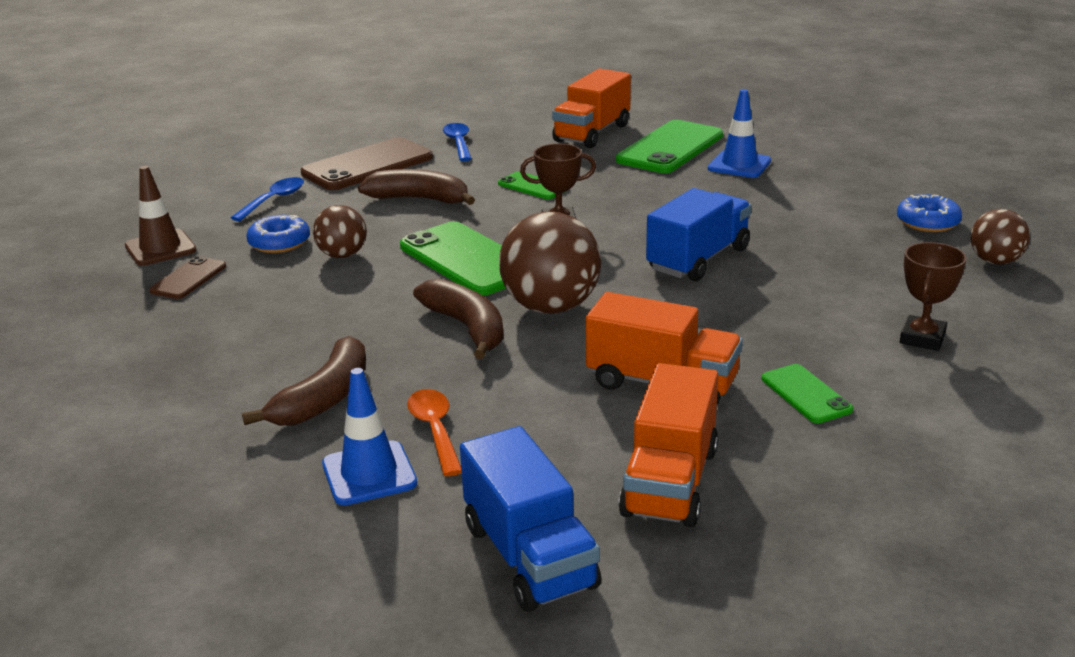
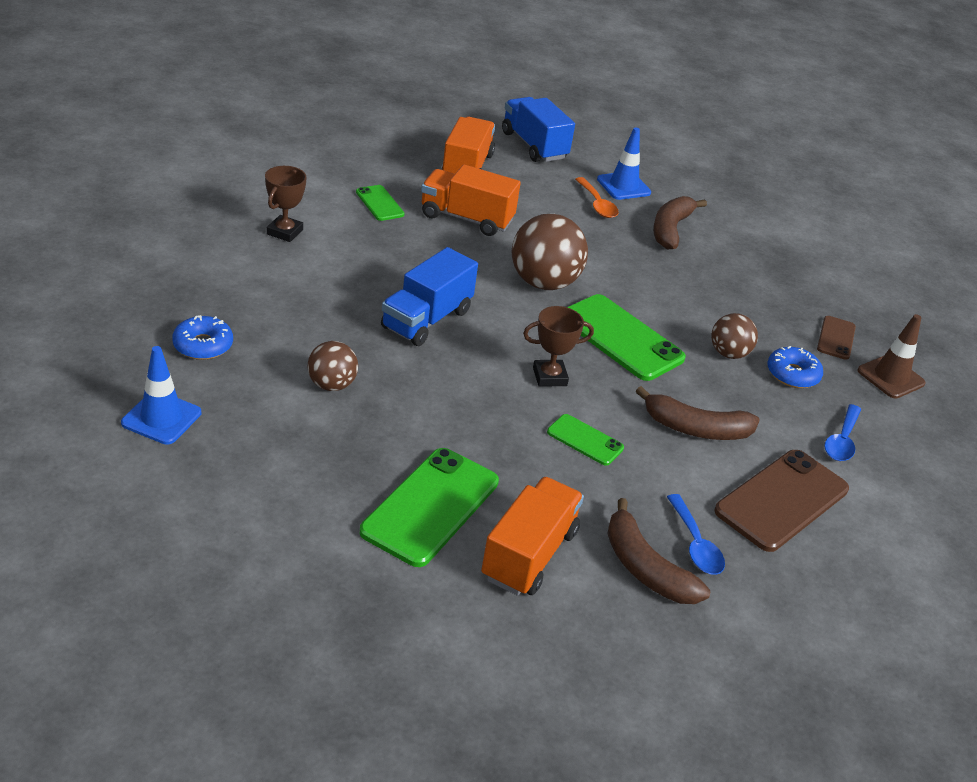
camera: 170 degrees right, 10 degrees up
brown banana [413,279,504,359] -> brown banana moved to [607,498,710,604]
blue traffic cone [708,89,771,178] -> blue traffic cone moved to [121,346,201,445]
brown ball [971,209,1030,265] -> brown ball moved to [308,341,358,391]

